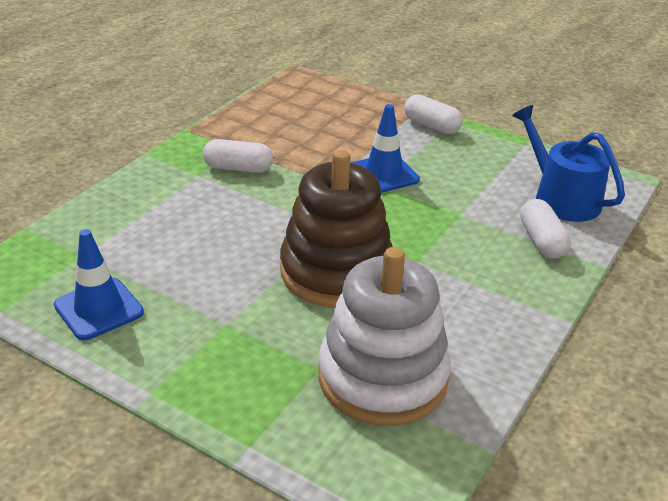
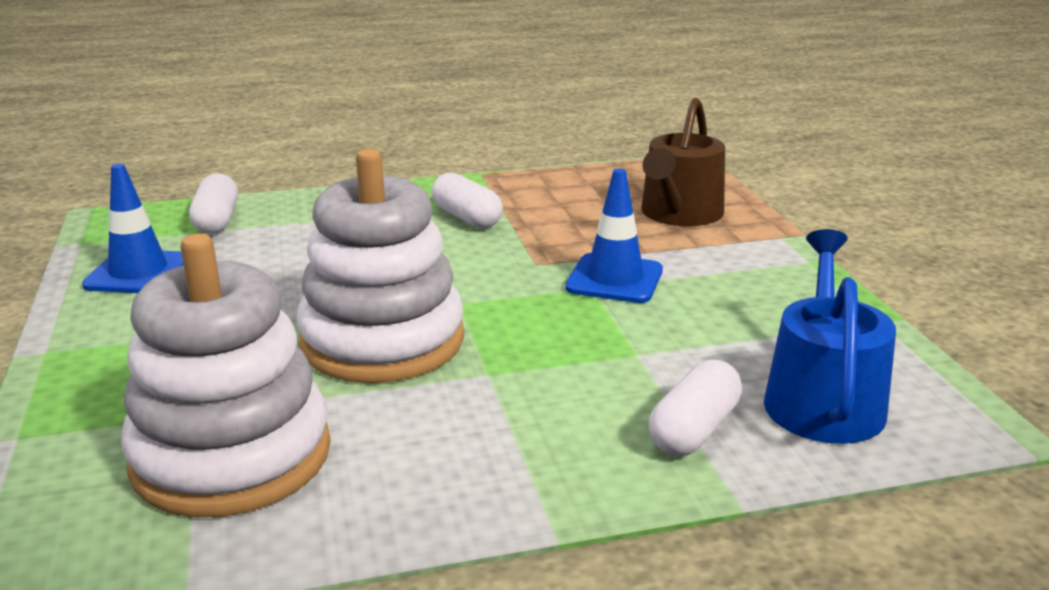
camera: 45 degrees right, 10 degrees down
brown stacking toy [280,150,393,308] -> white stacking toy [297,148,464,383]
white capsule [404,94,463,134] -> white capsule moved to [189,173,238,234]
none -> brown watering can [641,98,725,226]

